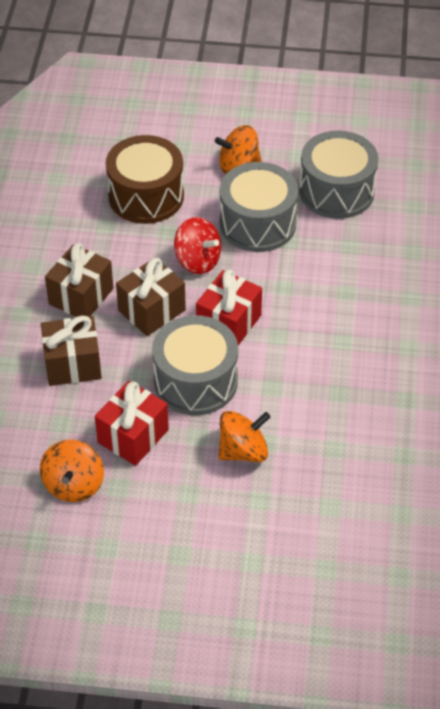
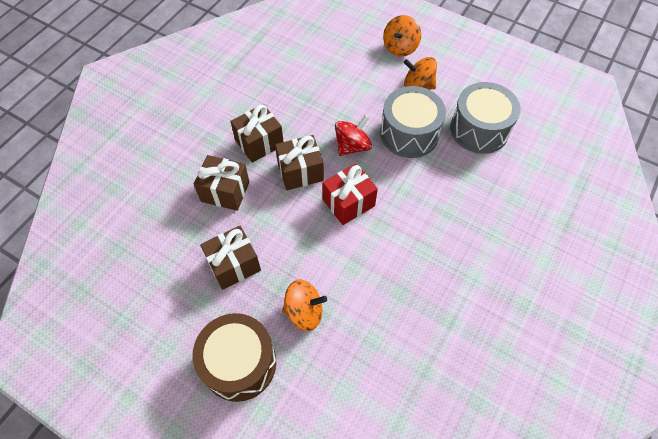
camera: 25 degrees right, 10 degrees up
orange spinning top [40,440,104,502] -> orange spinning top moved to [383,15,421,57]
red gift [95,381,169,466] -> brown gift [200,226,261,290]
brown drum [106,135,184,224] -> brown drum moved to [193,313,276,402]
grey drum [152,315,238,415] -> none
red spinning top [174,217,222,274] -> red spinning top turned 105 degrees counterclockwise [335,115,372,156]

